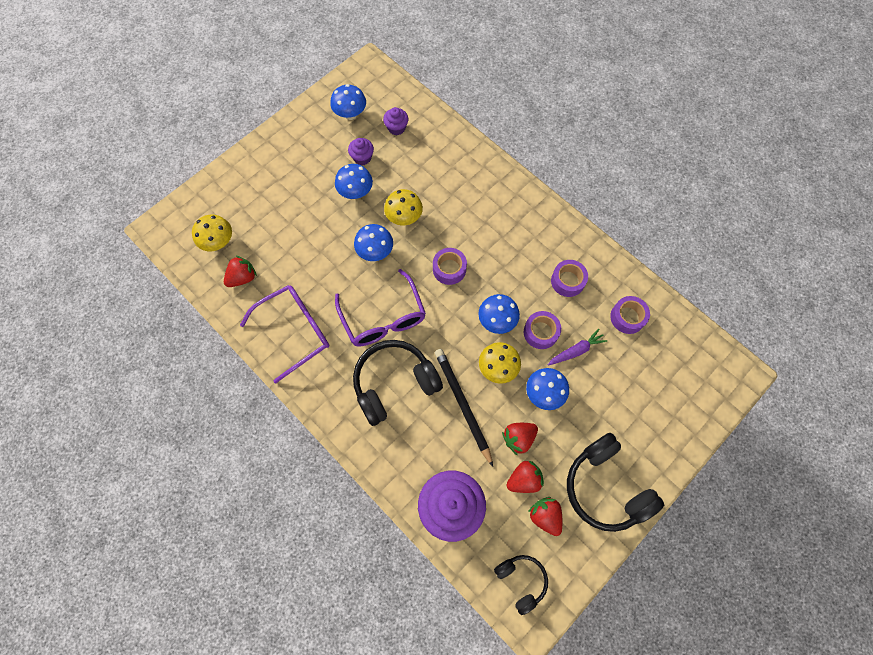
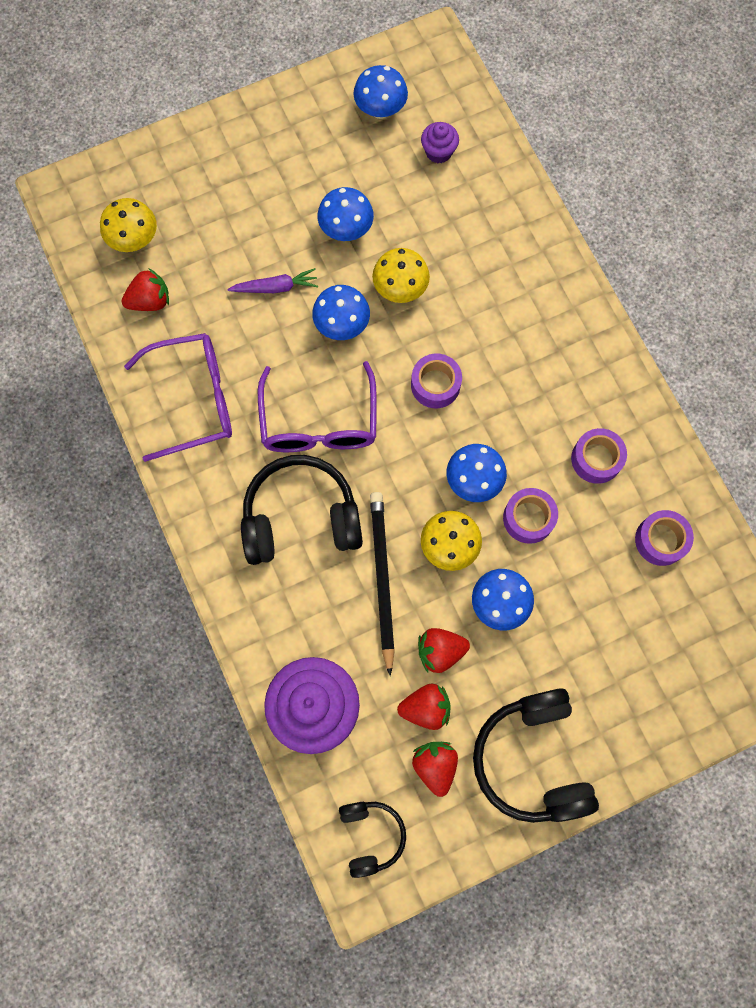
camera: 20 degrees right, 5 degrees up
purple cupcake [348,138,374,165] -> none
purple carrot [548,329,607,366] -> purple carrot moved to [227,268,318,293]

